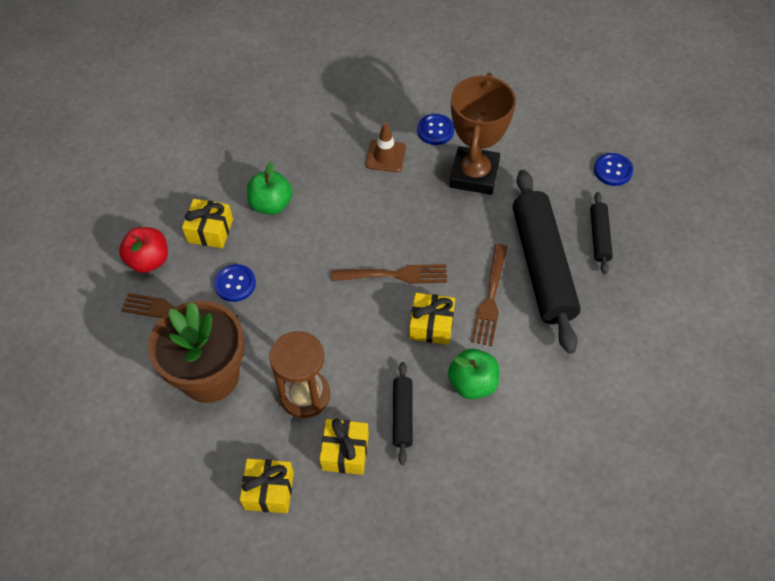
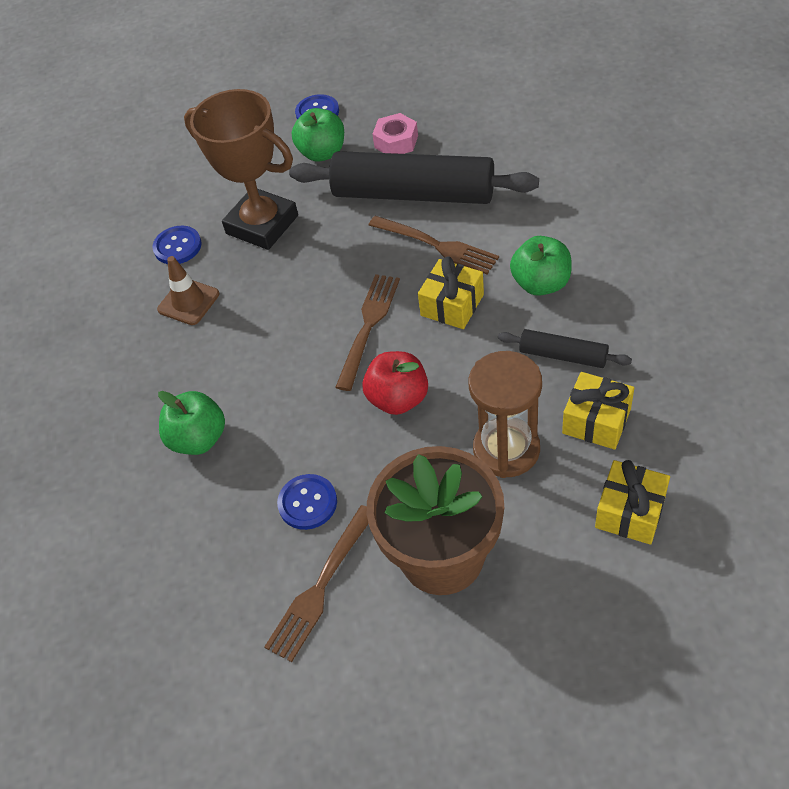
camera: 65 degrees left, 5 degrees down
red apple [119,227,168,273] -> red apple moved to [362,351,428,415]
yellow gift [182,199,233,248] -> none
black rolling pin [590,192,613,274] -> pink nut [372,113,418,154]
none -> green apple [292,108,344,162]

